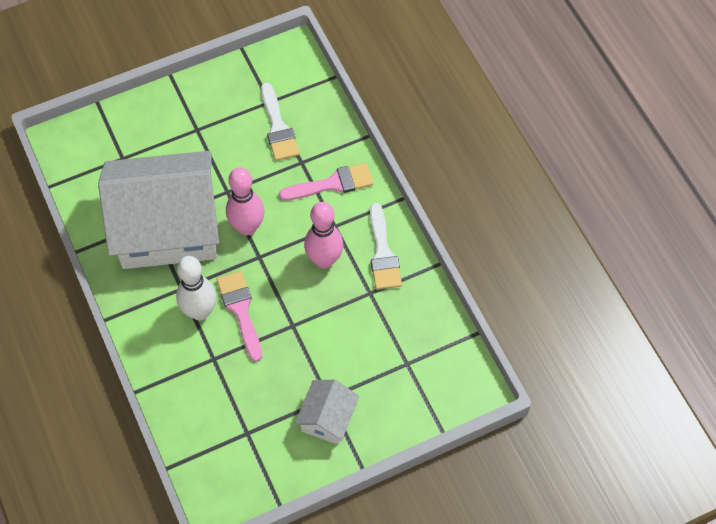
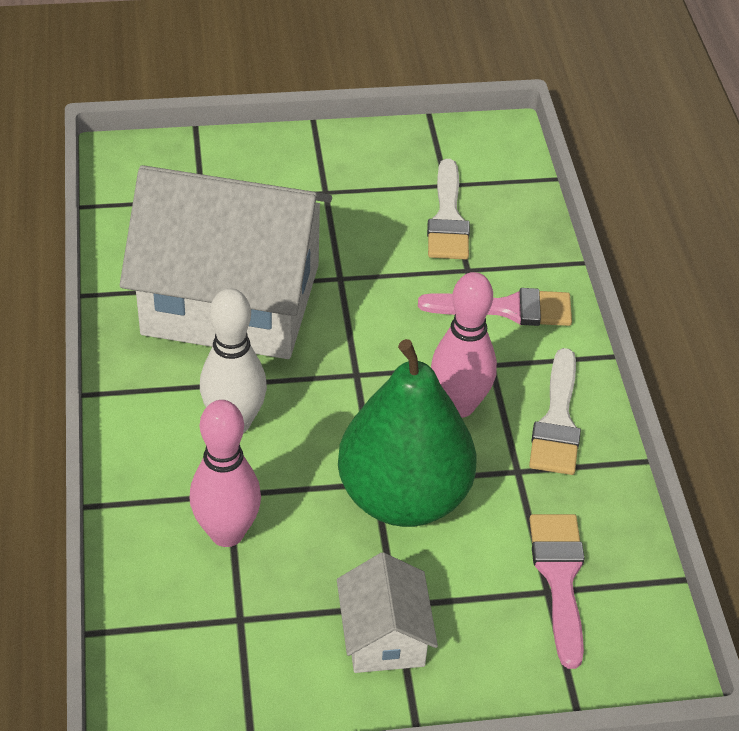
camera: 15 degrees right, 15 degrees down
pink brush [216,271,262,362] -> pink brush moved to [530,514,585,669]
pink bowling pin [226,167,264,235] -> pink bowling pin moved to [190,400,261,547]
white house [295,380,359,444] -> white house turned 45 degrees counterclockwise [337,552,438,673]
none -> green pear [338,339,477,527]

